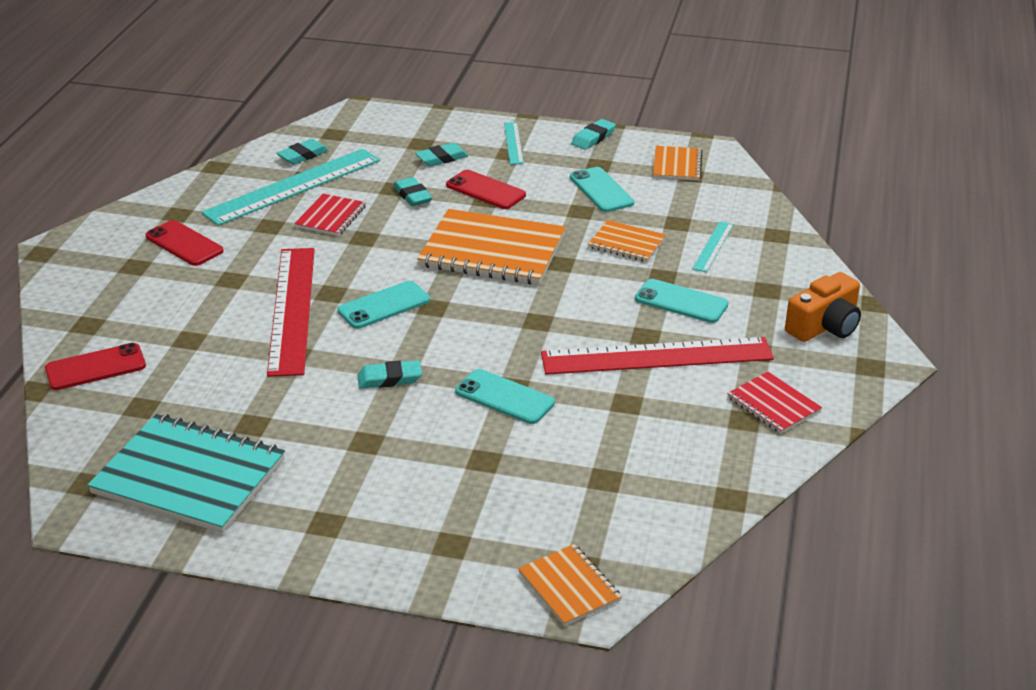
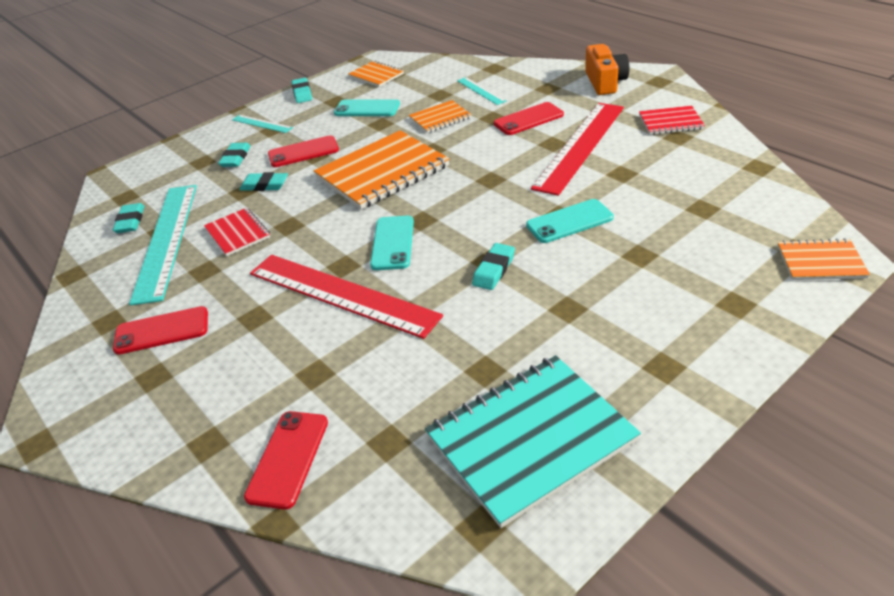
camera: 50 degrees left, 5 degrees up
turquoise phone [635,279,729,323] -> red phone [494,102,564,135]

